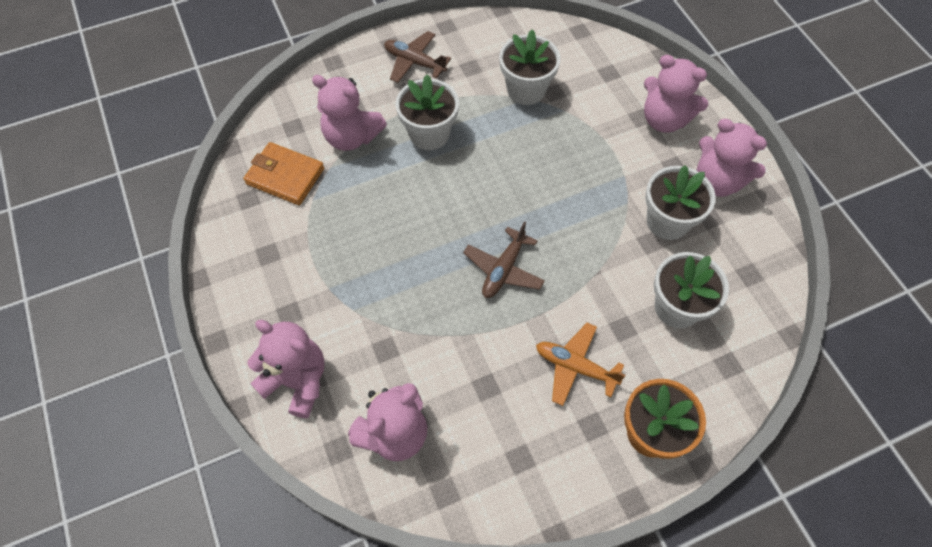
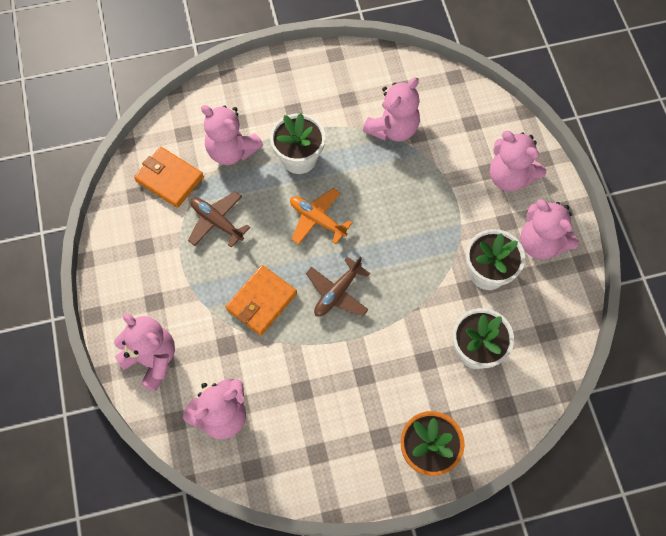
camera: 10 degrees right, 5 degrees up
brown plane [384,31,451,83] -> brown plane moved to [188,191,250,248]
white flower pot [499,30,560,105] -> pink teddy bear [363,77,420,142]
orange plane [536,323,626,406] -> orange plane moved to [290,188,352,244]
none -> orange wallet [226,265,297,336]

